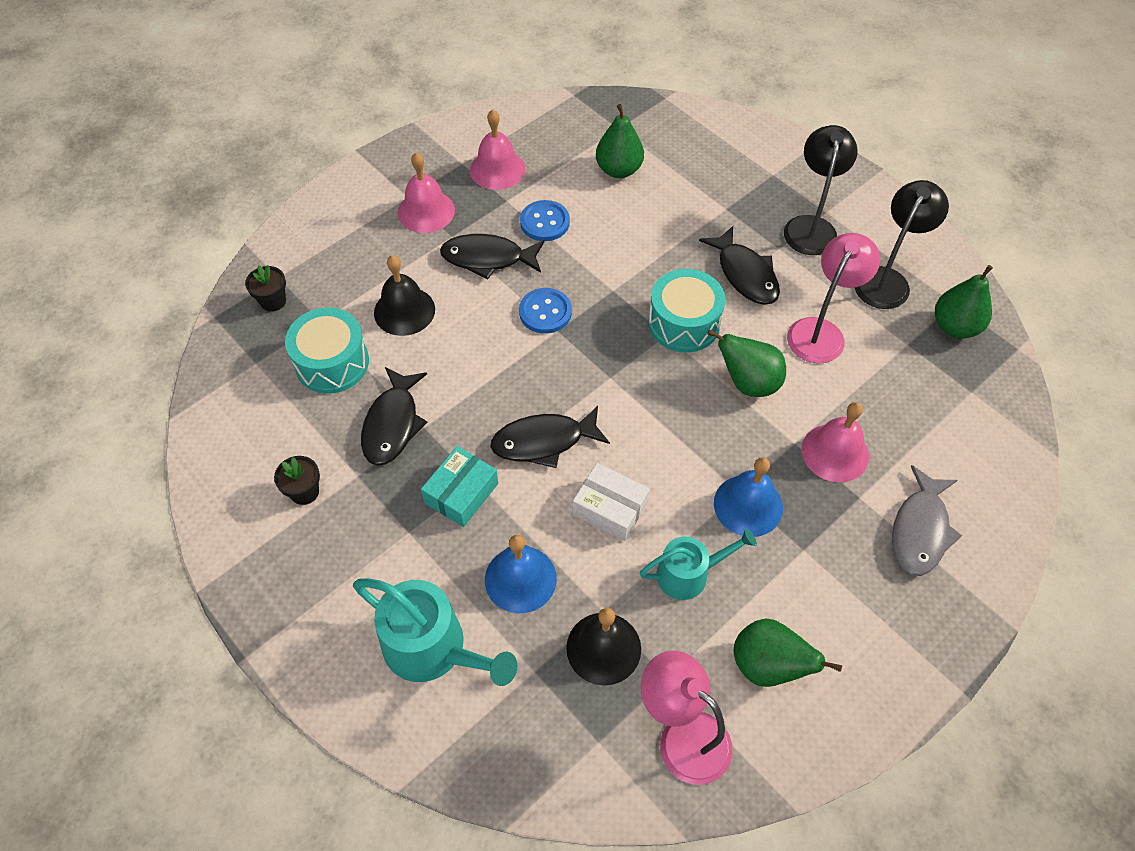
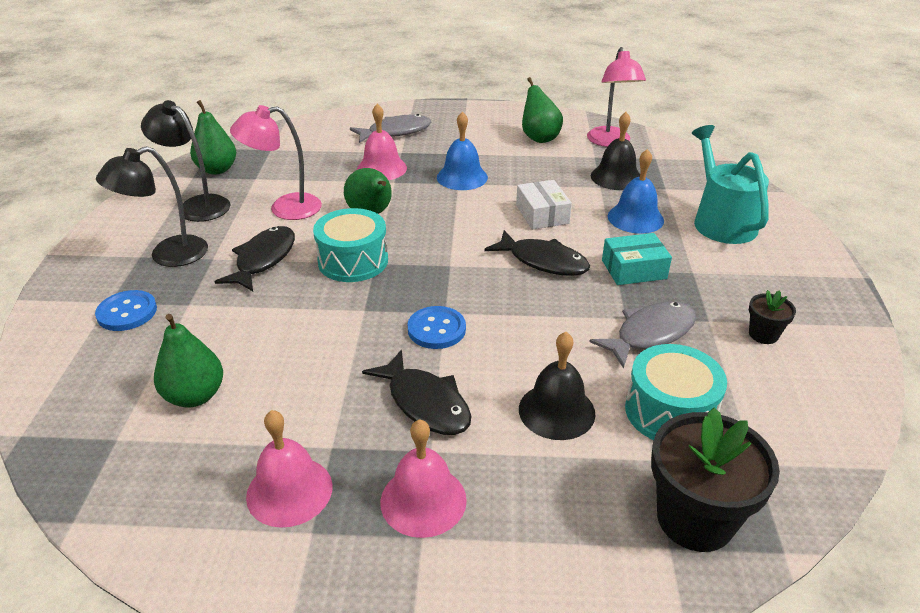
camera: 135 degrees left, 20 degrees down
black flower pot [245,265,286,312] -> black flower pot [651,407,780,552], size x2.04
black fish [361,367,428,466] -> grey fish [590,301,696,369]
blue button [520,200,570,241] -> blue button moved to [95,290,157,331]
turquoise watering can [640,529,757,600] -> none
black lamp [854,180,949,309] -> black lamp turned 45 degrees clockwise [141,100,230,222]

